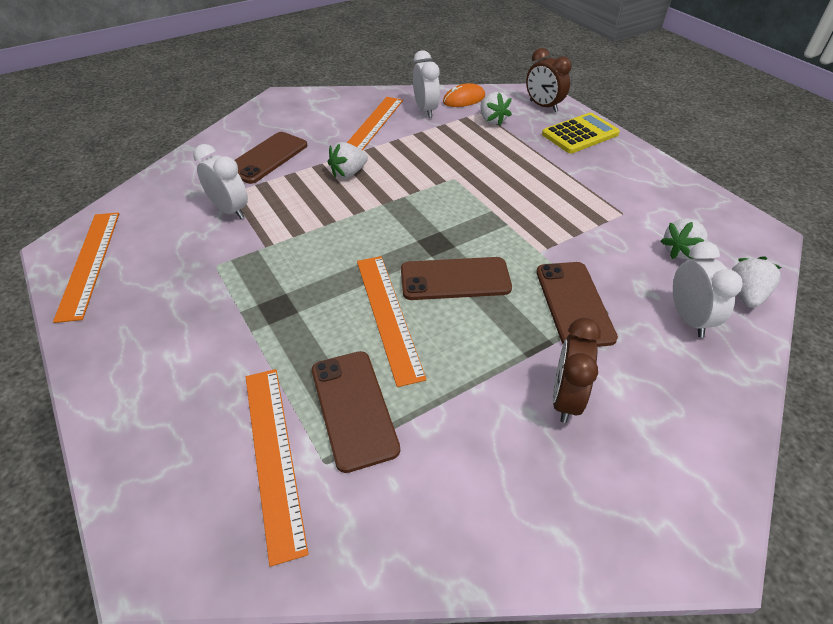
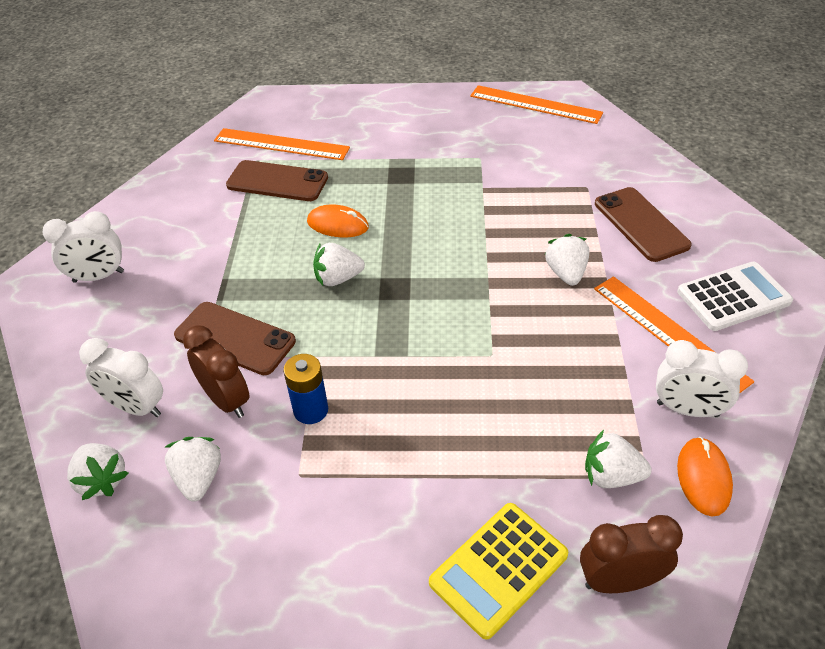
camera: 125 degrees right, 0 degrees up
white clock [193,144,248,219] -> white clock moved to [43,211,124,283]
orange ruler [357,256,427,387] -> orange mouse [307,204,369,237]
brown phone [401,257,512,300] -> white strawberry [313,243,365,286]
yellow calculator [542,113,620,153] -> yellow calculator turned 45 degrees clockwise [429,503,568,640]
brown clock [553,318,601,423] -> brown clock moved to [183,325,249,418]
none -> blue battery [283,354,328,424]
none -> white calculator [677,262,793,331]

